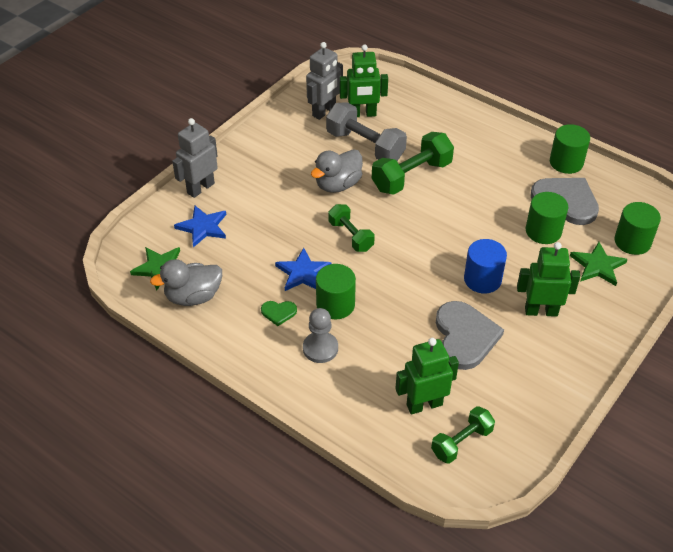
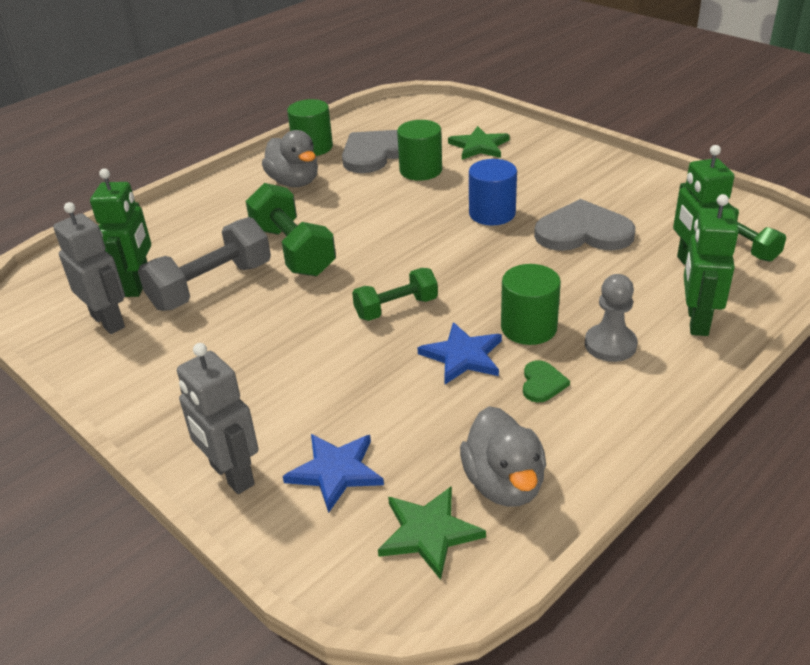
camera: 80 degrees left, 10 degrees down
grey duck [311,149,363,193] -> grey duck moved to [262,130,318,187]
green robot [517,242,580,317] -> green robot moved to [684,194,739,336]
green cylinder [614,202,661,255] -> none

